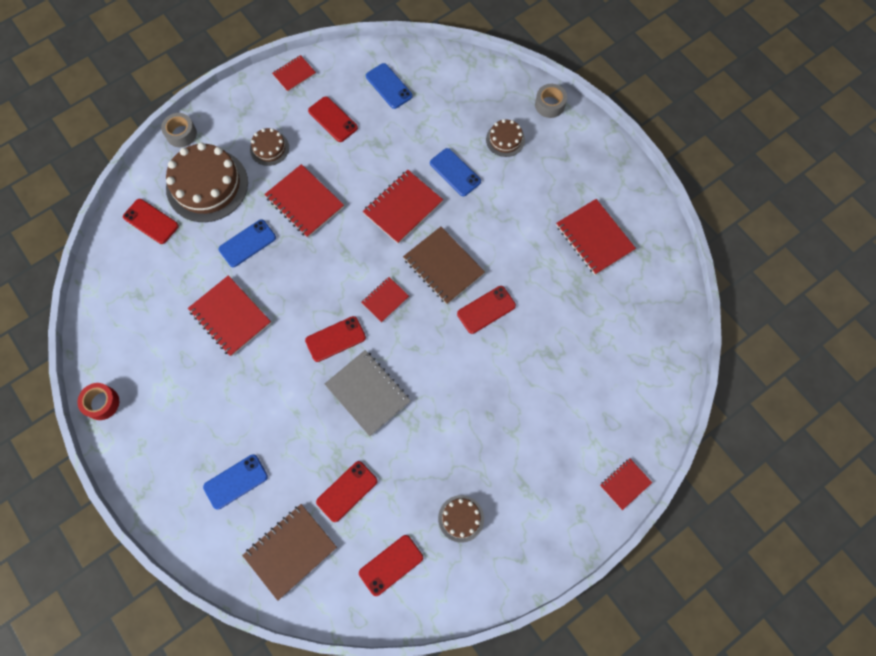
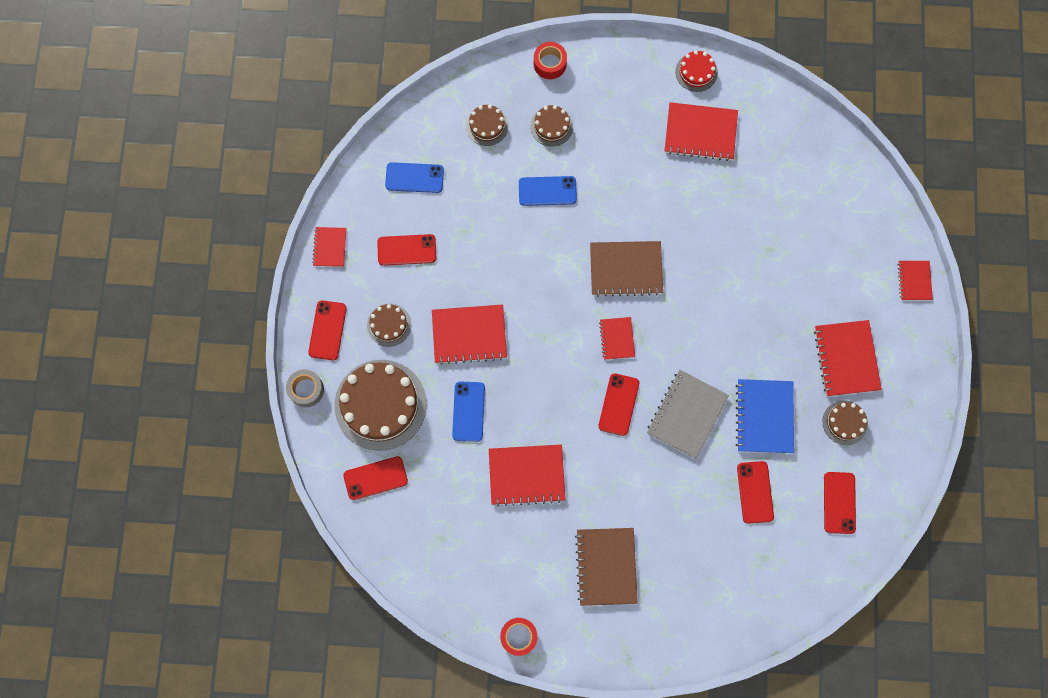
camera: 50 degrees left, 5 degrees up
blue phone [203,454,268,510] -> none
brown notebook [242,504,337,601] -> brown notebook moved to [575,528,638,606]
grey notebook [324,350,411,436] -> grey notebook turned 60 degrees counterclockwise [647,370,729,459]
red notebook [363,170,443,244] -> red notebook moved to [814,320,882,396]
red phone [457,286,516,334] -> red phone moved to [308,300,347,360]
grey tape [535,84,567,118] -> red tape [534,42,567,79]
none -> brown cake [466,105,509,146]
none -> red cake [675,50,718,92]
none -> blue notebook [736,379,794,453]

